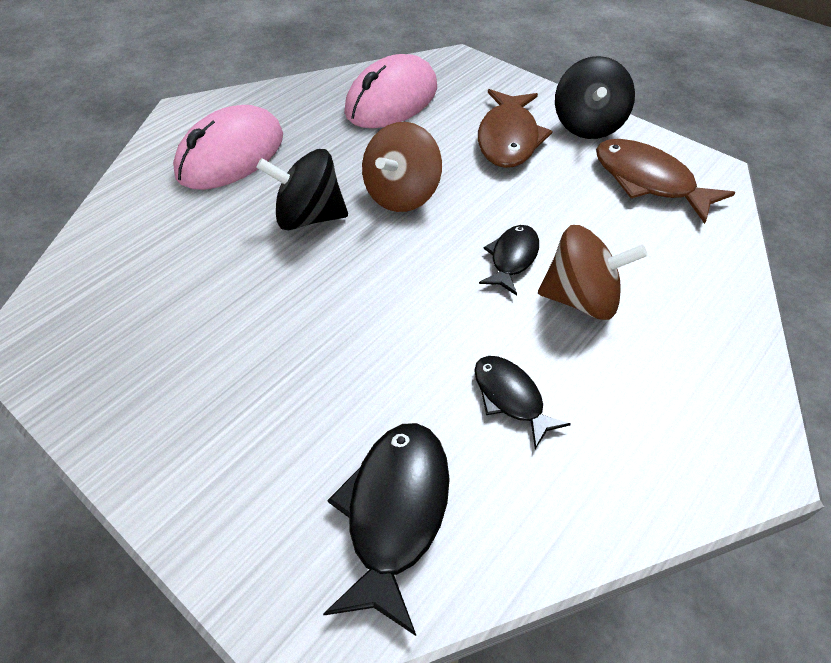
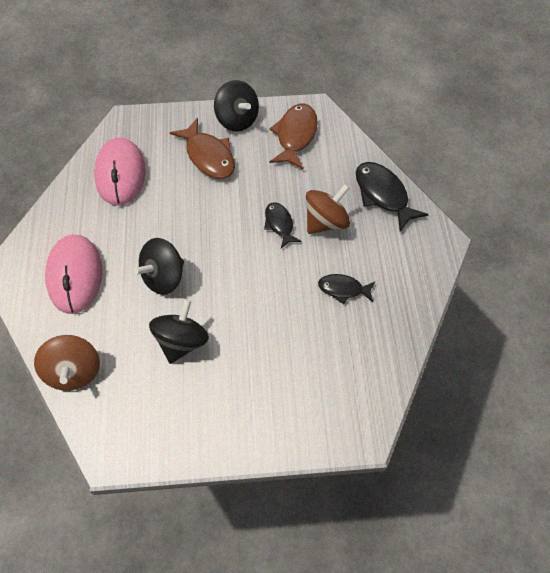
camera: 45 degrees left, 10 degrees up
black fish [323,423,450,636] -> black fish moved to [356,162,429,232]
brown spinning top [362,122,442,212] -> brown spinning top moved to [34,335,100,391]
brown fish [596,139,735,224] -> brown fish turned 105 degrees clockwise [269,104,318,169]
none -> black spinning top [149,299,209,364]

